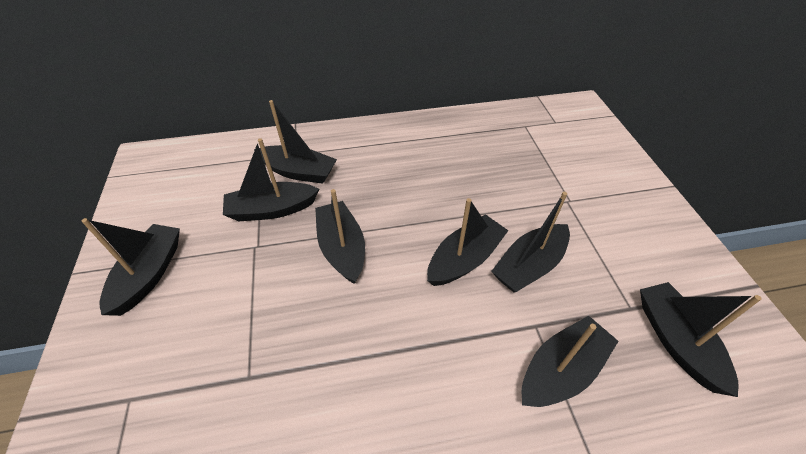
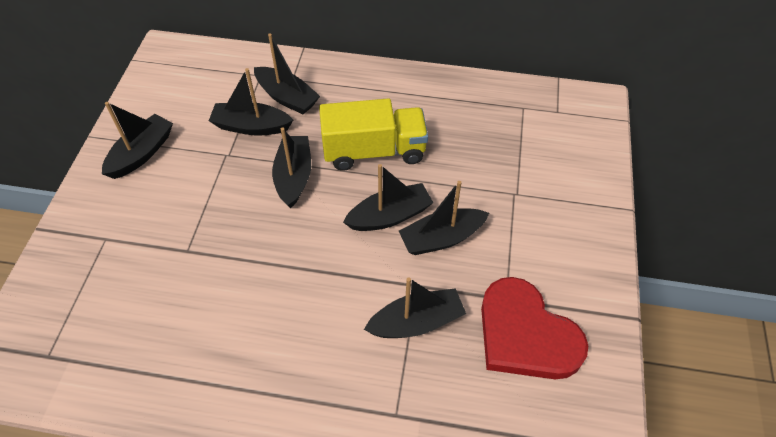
camera: 20 degrees right, 5 degrees up
black boat [640,282,762,397] -> red heart [481,277,588,379]
none -> yellow truck [319,99,428,171]

